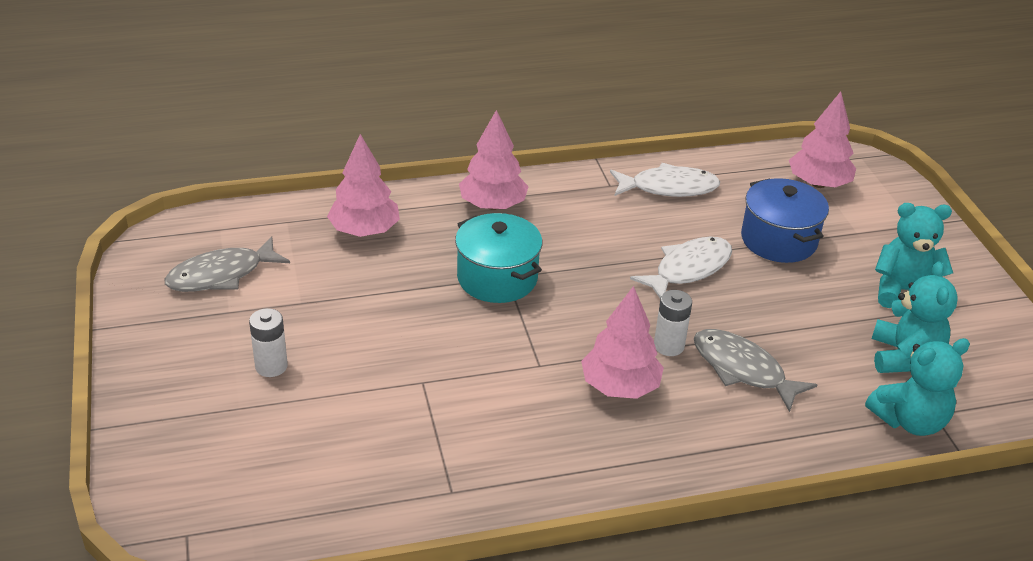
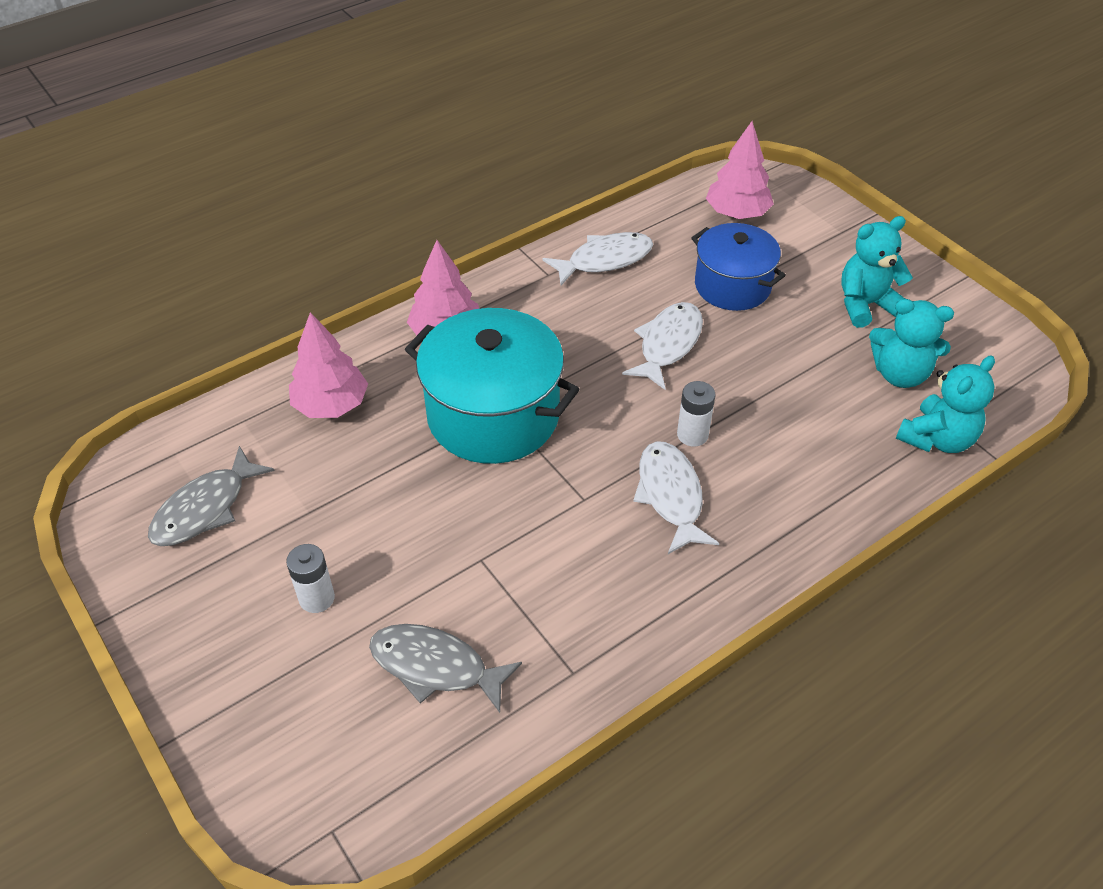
camera: 20 degrees left, 10 degrees up
turquoise pot [455,213,542,303] -> turquoise pot [405,308,580,464], size x1.55
pink tree [581,286,664,399] -> white fish [633,441,719,554]
grey fish [694,329,817,412] -> grey fish moved to [369,624,522,713]
turquoise teddy bear [872,262,958,373] -> turquoise teddy bear turned 120 degrees clockwise [869,299,954,388]

